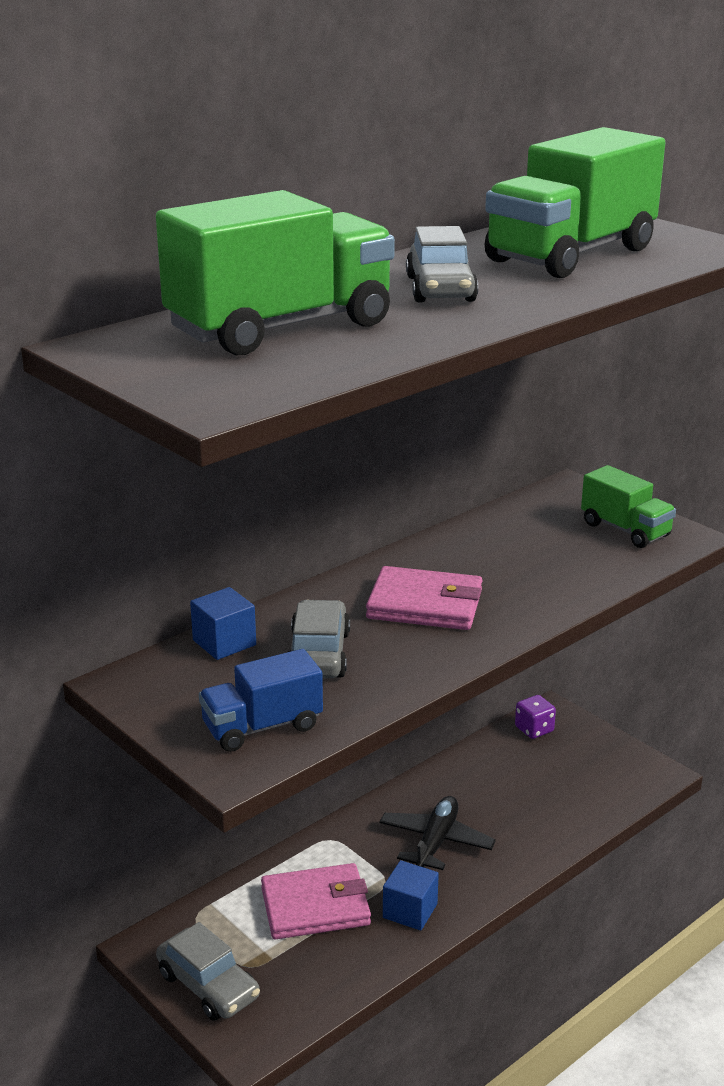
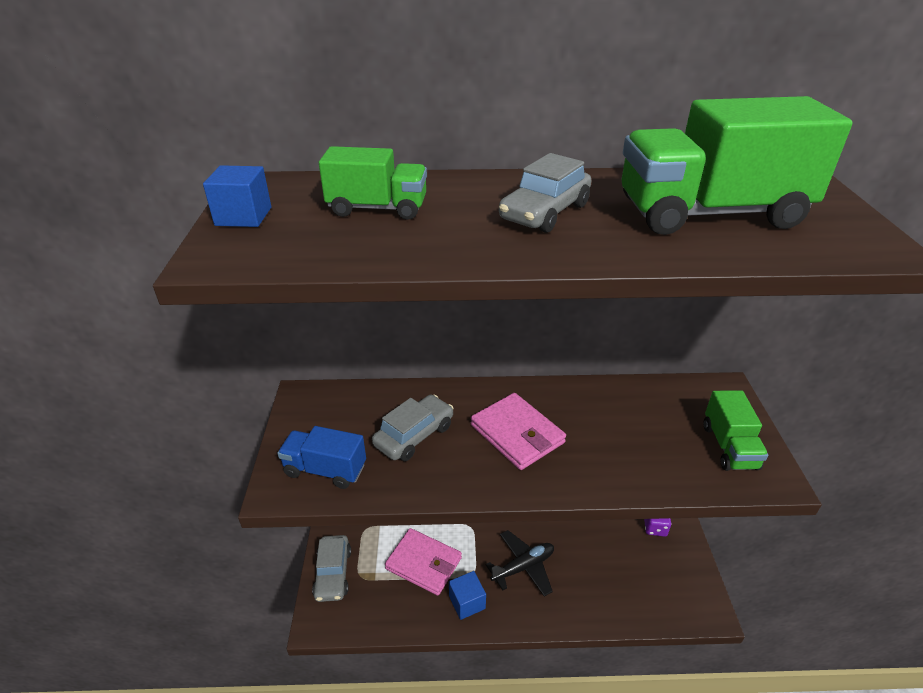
camera: 40 degrees right, 10 degrees up
green truck [156,190,395,355] -> green truck [319,146,427,220], size x0.55
blue cube [190,587,256,660] -> blue cube moved to [203,165,271,227]

